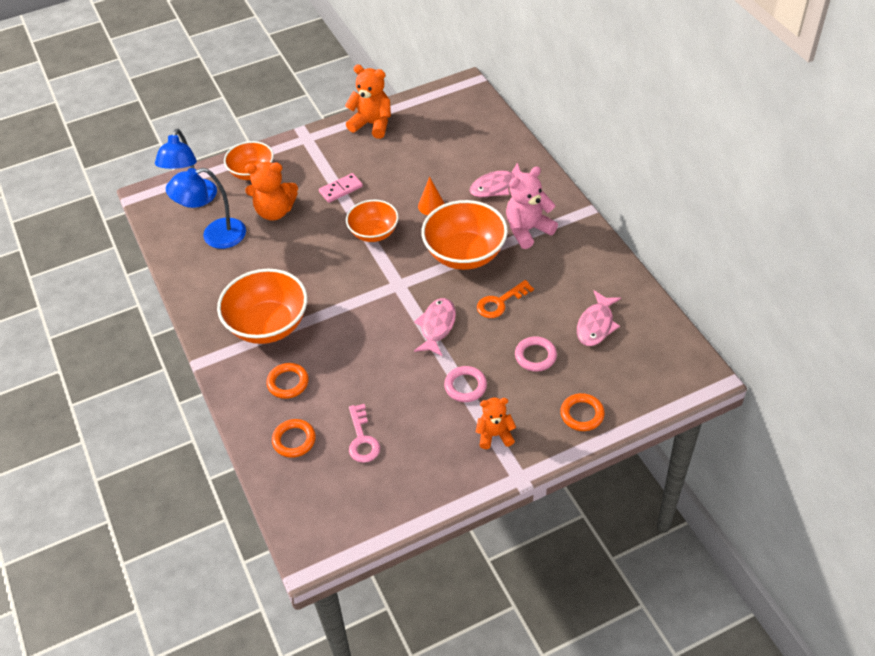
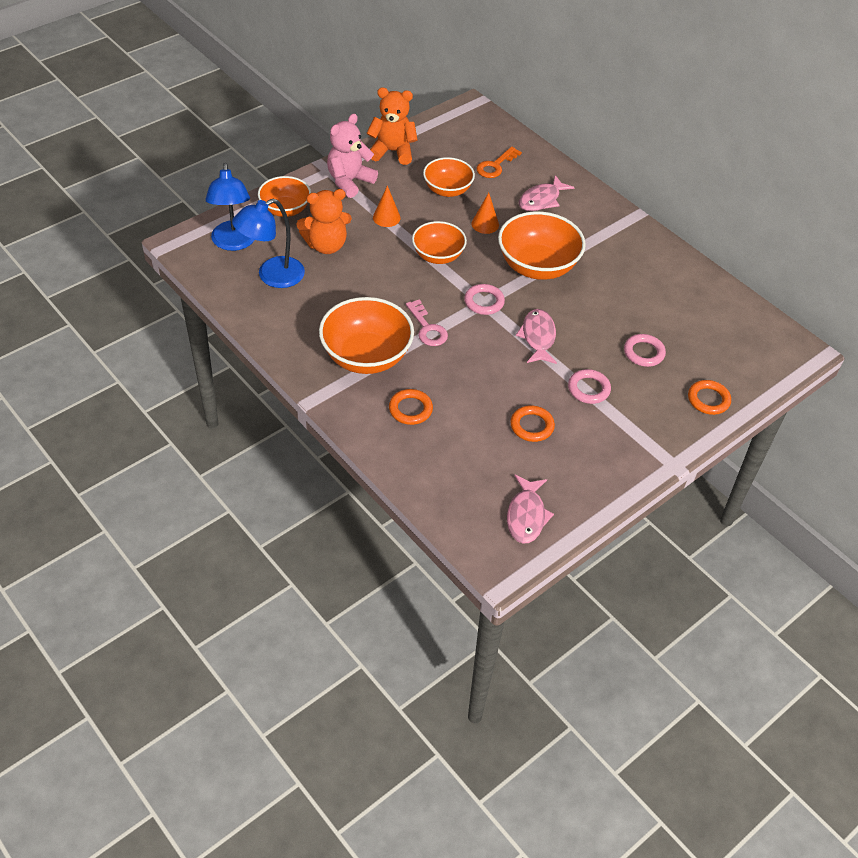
camera: 20 degrees left, 0 degrees up
orange ring [272,419,316,458] -> orange ring moved to [510,405,555,442]
pink domino [319,173,363,203] -> orange cone [373,185,401,227]
pink key [349,404,380,463] -> pink key moved to [406,299,448,346]
orange teddy bear [476,398,516,449] -> none
orange key [477,280,534,318] -> orange key moved to [477,147,522,178]
pink teddy bear [506,166,558,249] -> pink teddy bear moved to [327,114,378,198]
pink fish [577,290,621,346] -> pink fish moved to [507,475,554,544]
none -> orange bowl [423,157,475,197]
none -> pink ring [464,284,505,315]

